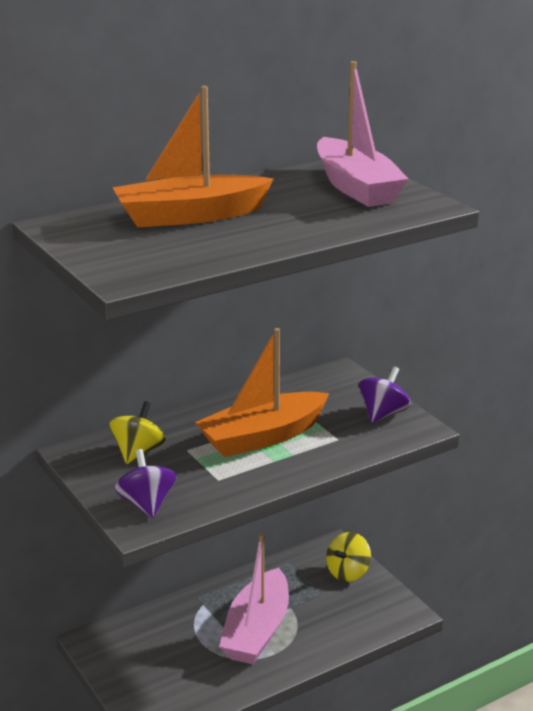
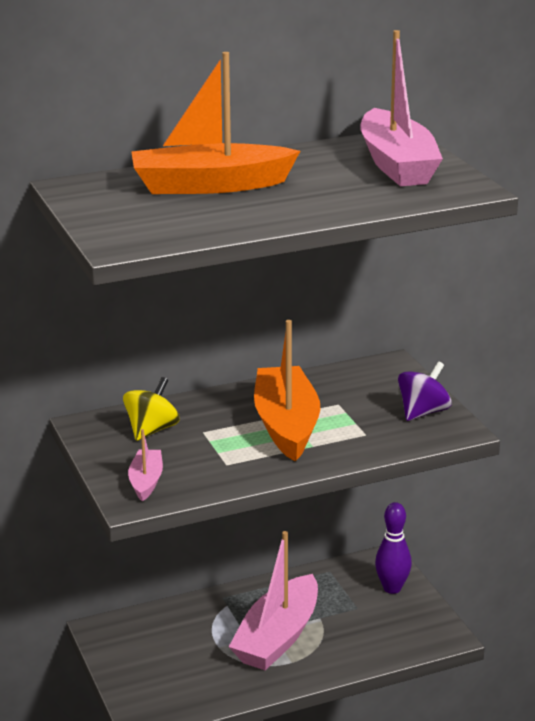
camera: 10 degrees right, 0 degrees up
purple spinning top [114,449,176,518] -> pink boat [128,429,163,501]
orange boat [195,328,329,457] -> orange boat turned 105 degrees clockwise [254,320,320,461]
yellow spinning top [326,532,371,582] -> purple bowling pin [375,502,412,594]

